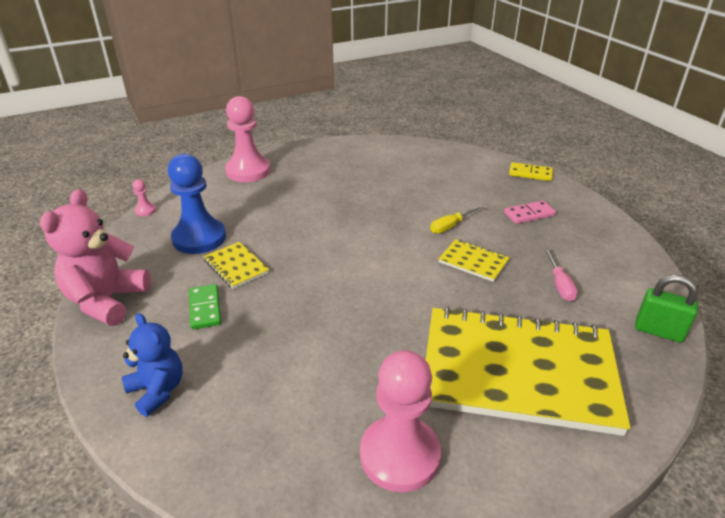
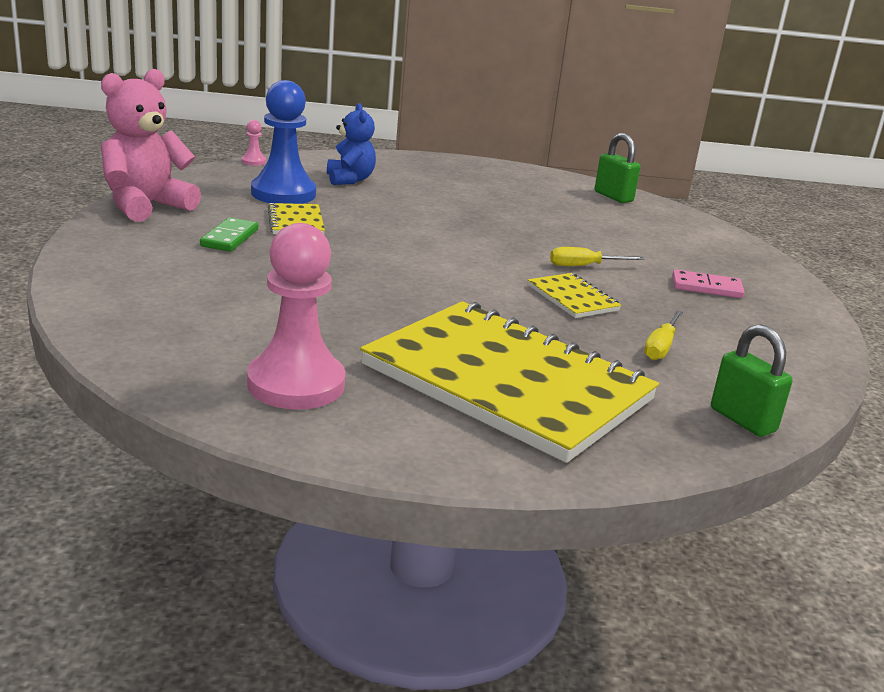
camera: 25 degrees right, 10 degrees down
blue teddy bear [122,313,183,417] -> blue teddy bear moved to [327,103,376,185]
pink pawn [225,96,271,182] -> none
yellow domino [509,162,553,181] -> none
pink screwdriver [544,249,578,301] -> yellow screwdriver [644,310,683,360]
none -> green padlock [595,133,640,203]

